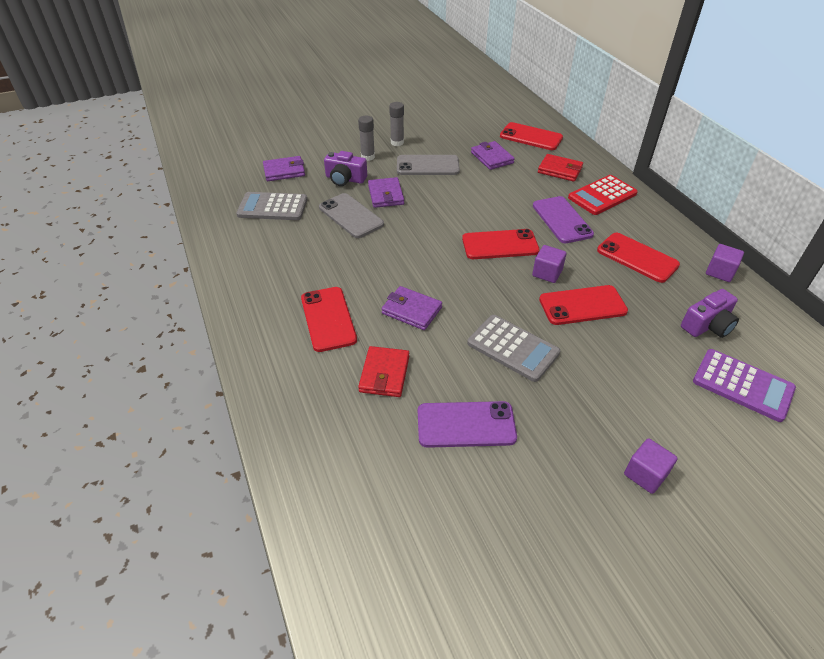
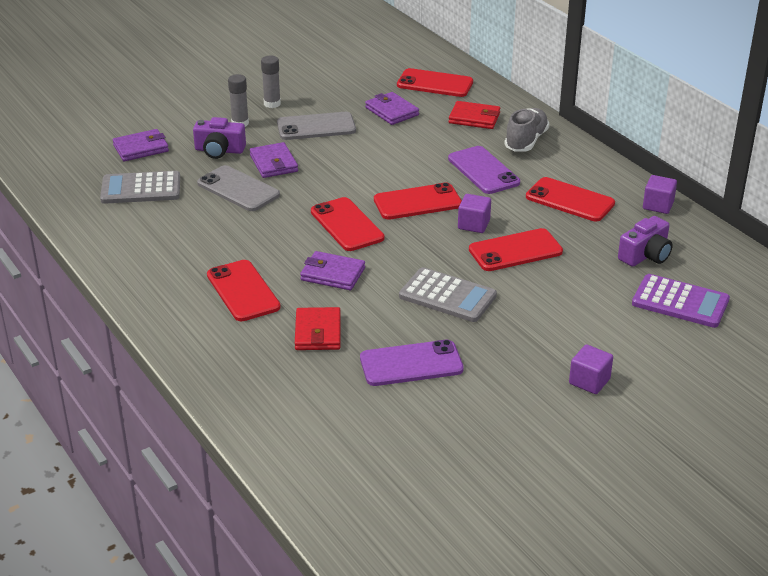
camera: 10 degrees left, 10 degrees down
red calculator [568,175,638,215] -> grey shoe [504,108,549,152]
none -> red phone [311,197,384,251]

